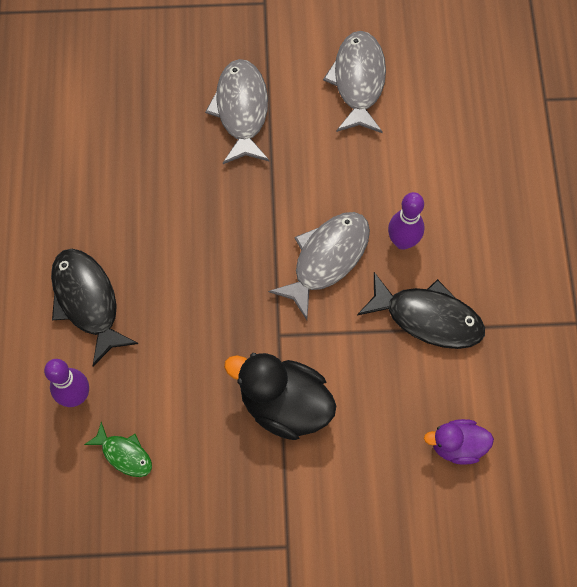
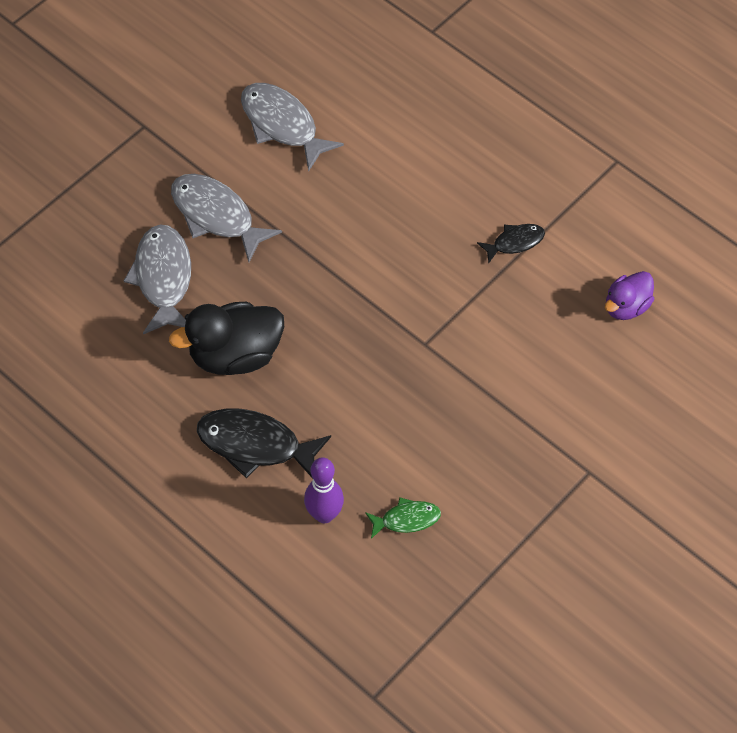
camera: 45 degrees left, 10 degrees down
black duck [224,353,336,440] -> black duck moved to [169,302,284,375]
grey fish [268,212,370,320] -> grey fish moved to [124,224,191,334]
black fish [357,272,485,349] -> black fish [477,224,545,264], size x0.55
purple bowling pin [388,192,424,250] -> none

